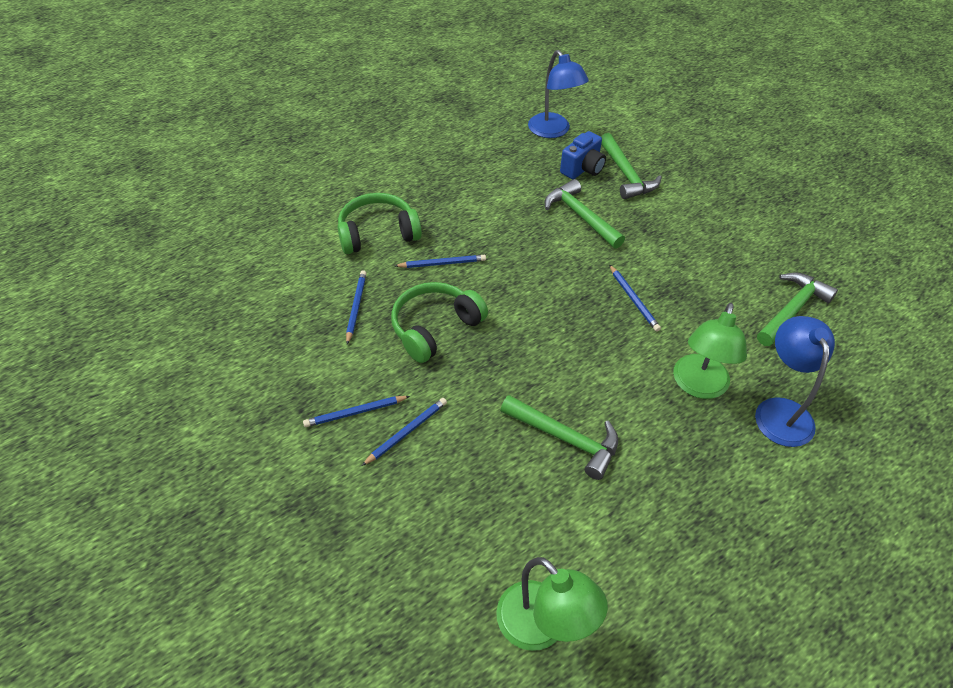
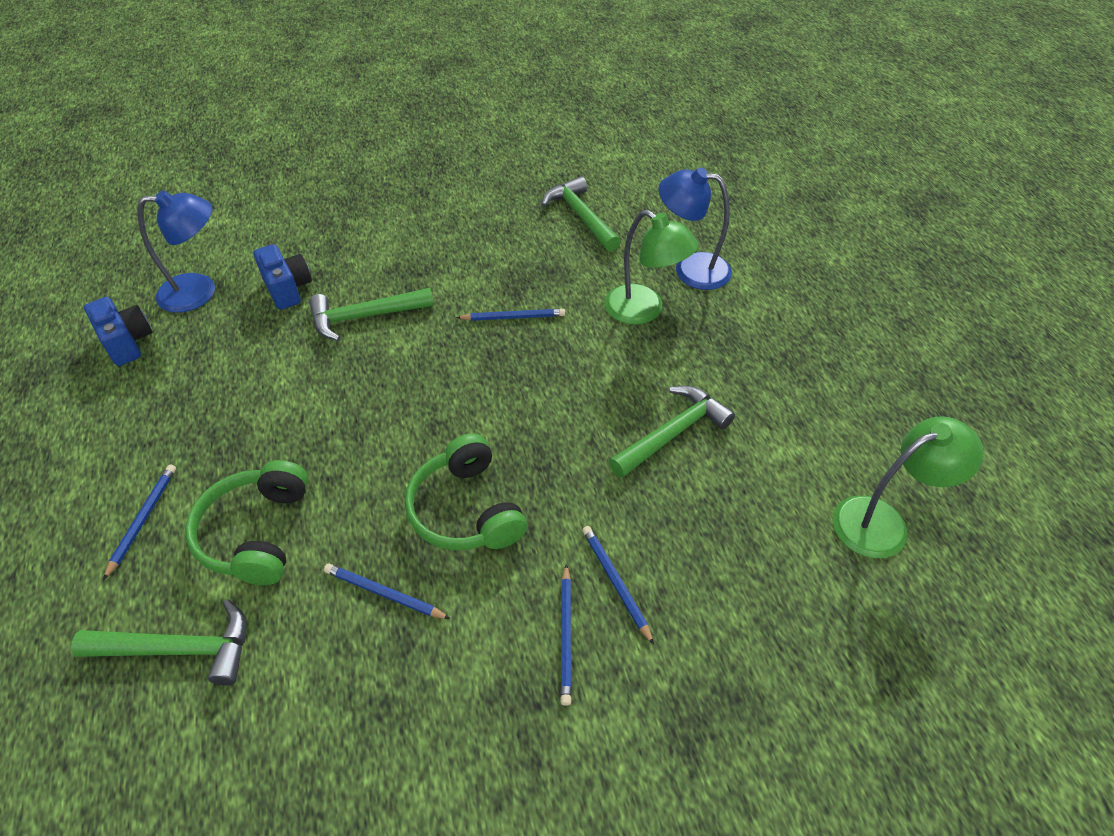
camera: 70 degrees left, 0 degrees up
blue pencil [395,255,486,268] -> blue pencil moved to [103,465,176,580]
green hammer [601,133,662,199] -> green hammer moved to [71,600,246,685]
none -> blue camera [84,297,152,366]

